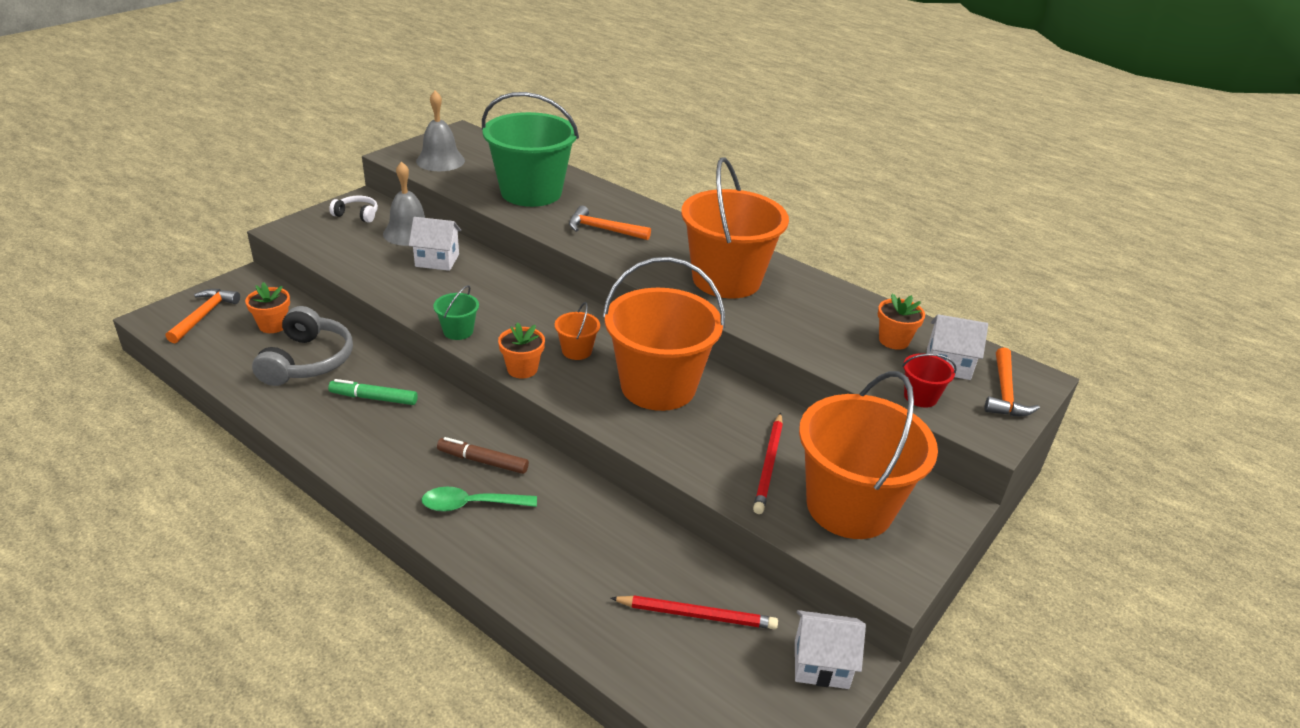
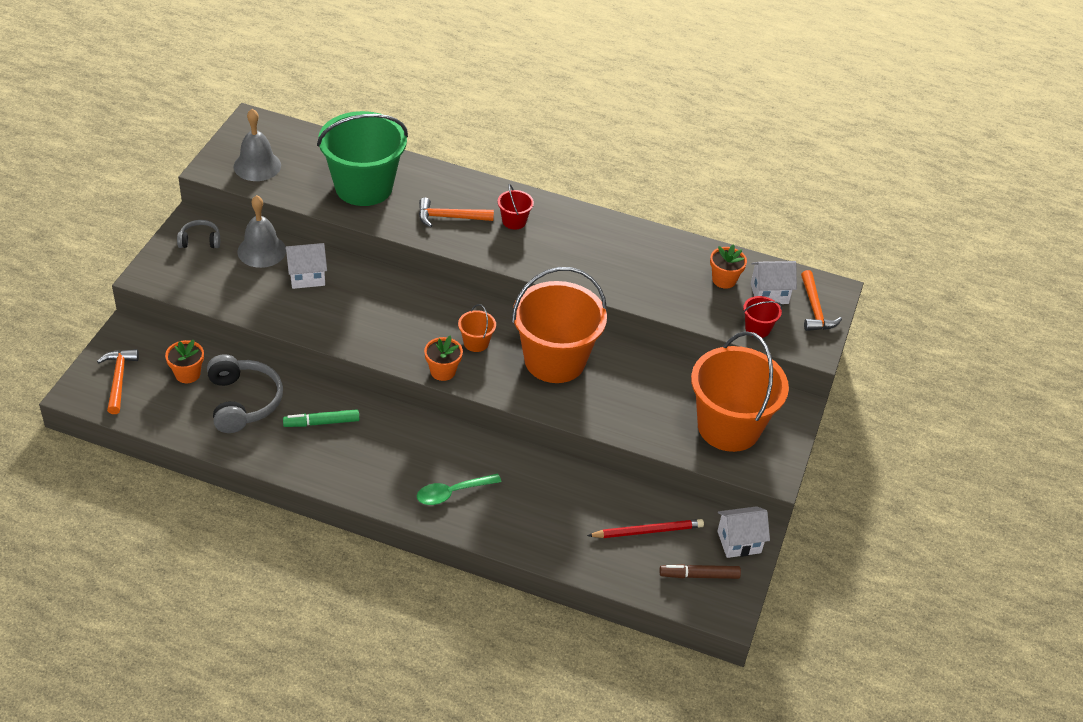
camera: 20 degrees left, 10 degrees up
white headphones [329,196,378,223] -> grey headphones [177,220,220,248]
green bucket [433,285,479,340] -> none
brown marker [437,437,529,474] -> brown marker moved to [659,564,741,579]
orange bucket [681,157,789,298] -> none
red pencil [753,413,783,514] -> none
none -> red bucket [498,184,534,230]

